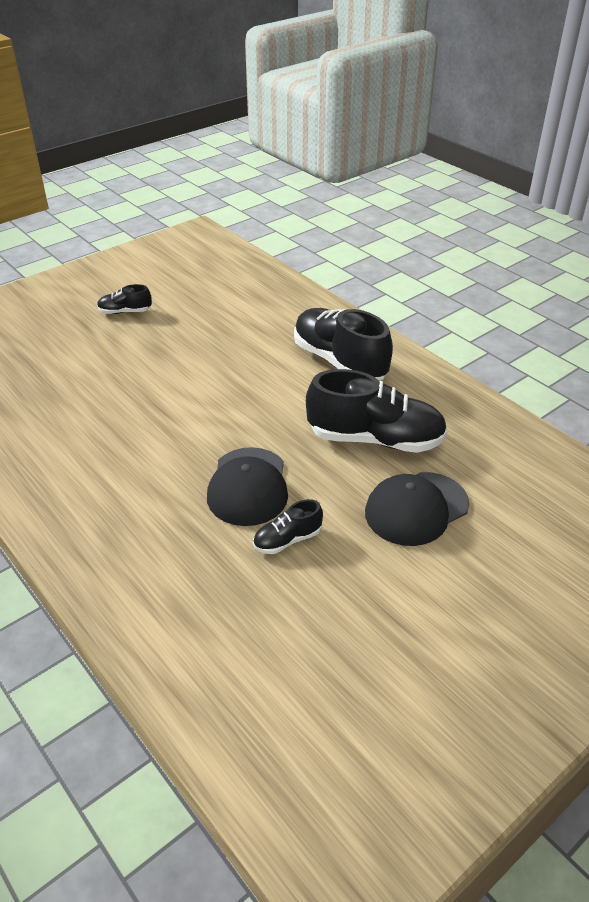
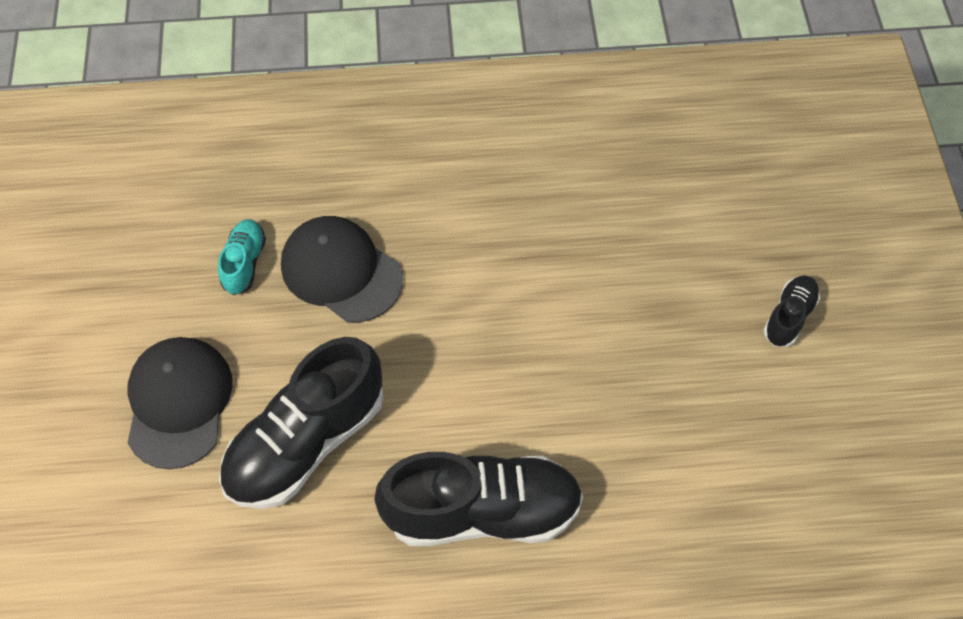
camera: 125 degrees right, 20 degrees up
black shoe [253,499,323,554] -> turquoise shoe [218,219,266,295]

